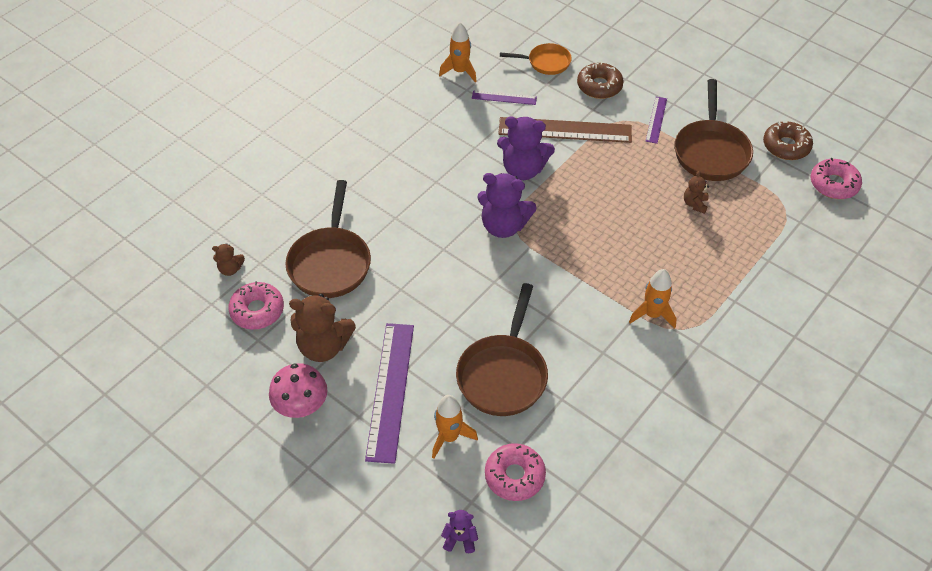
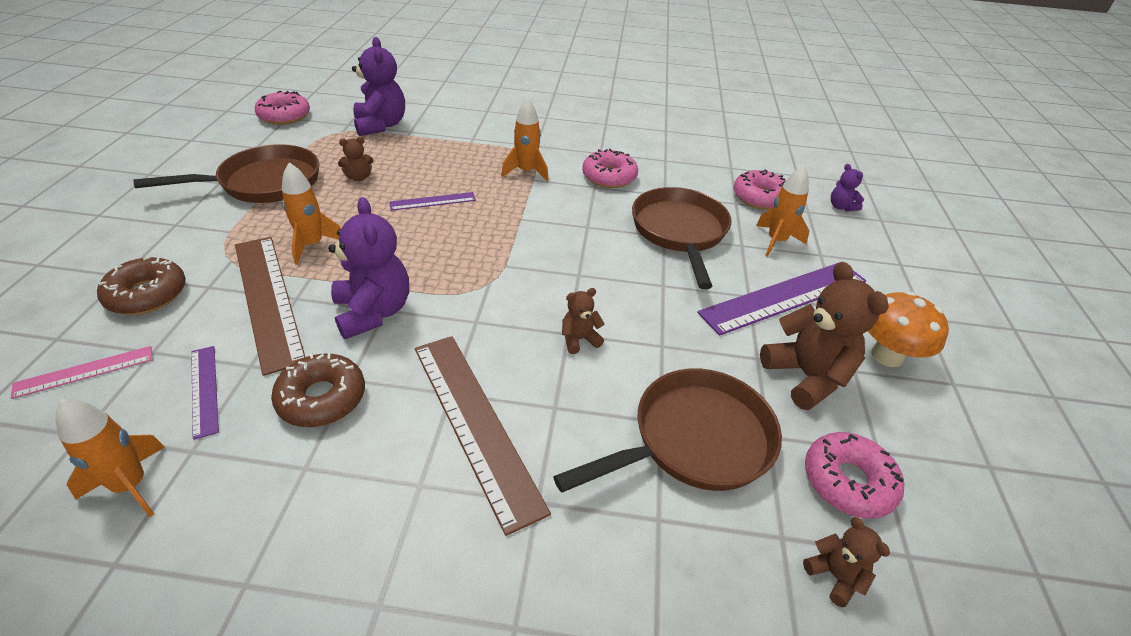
camera: 125 degrees left, 10 degrees down
pink mushroom [269,363,327,418] -> orange mushroom [868,291,949,367]
brown pan [456,283,548,416] -> brown pan turned 75 degrees counterclockwise [632,187,732,289]
purple teddy bear [477,173,537,238] -> purple teddy bear moved to [352,37,405,136]
orange pan [500,43,572,75] -> pink ruler [11,346,152,399]
purple ruler [646,97,667,144] -> purple ruler moved to [389,192,476,211]
brown donut [763,121,813,160] -> brown donut moved to [271,353,365,427]
none -> orange rocket [282,162,341,265]
none -> brown ruler [415,336,551,536]
none -> brown teddy bear [562,288,605,354]
none -> pink donut [582,149,638,188]

